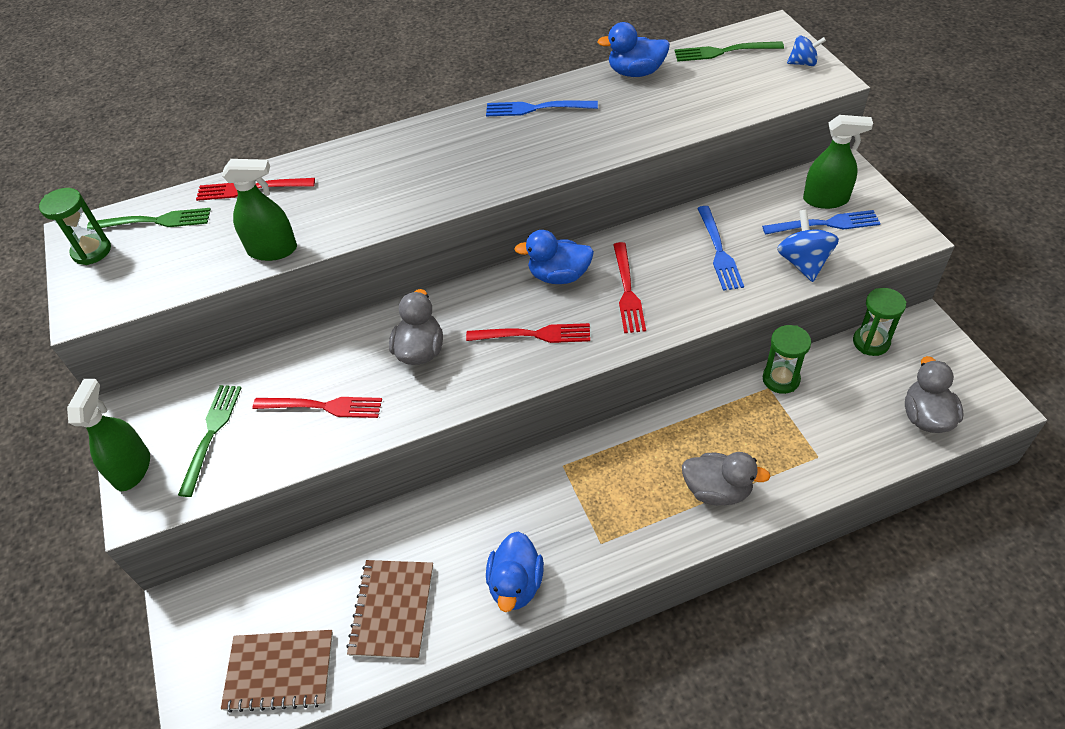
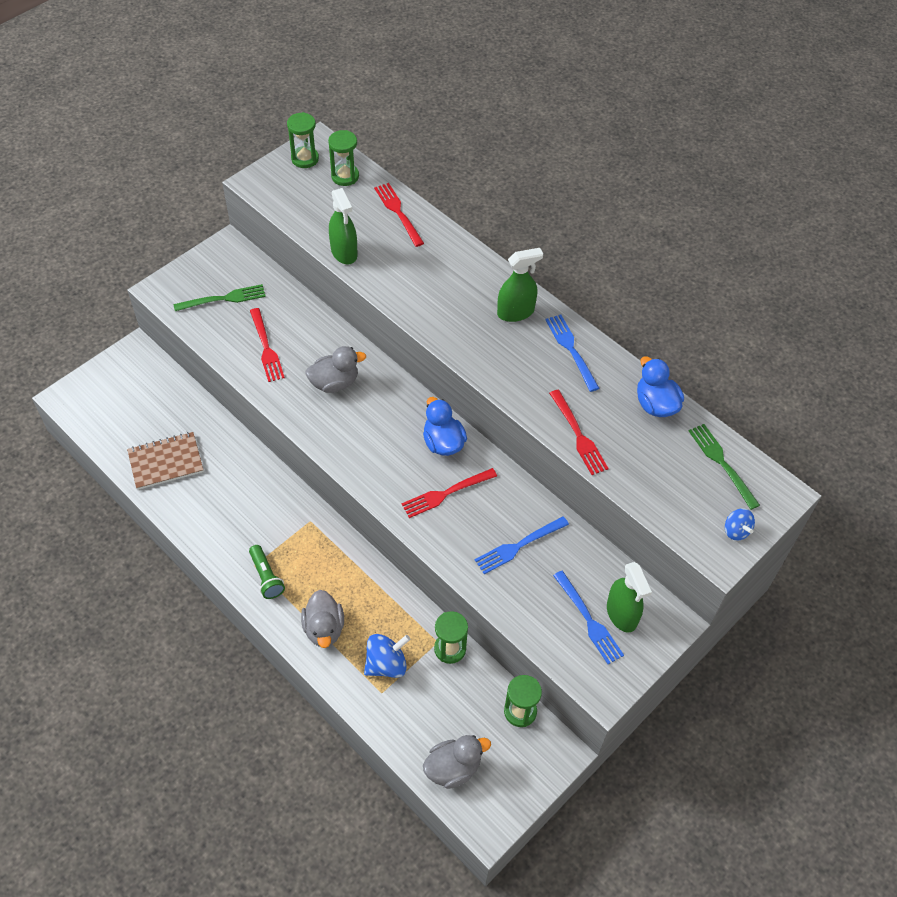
camera: 60 degrees right, 5 degrees up
green spray bottle [67,379,150,491] -> green spray bottle moved to [497,248,543,322]
green fork [87,208,211,230] -> green hourglass [328,130,359,186]
brown notebook [221,630,333,713] -> none
red fork [466,323,590,343] -> red fork moved to [549,390,609,475]
blue duck [486,531,544,612] -> none
blue spinning top [777,210,839,282] -> blue spinning top moved to [364,634,410,678]
none -> green flashlight [249,545,285,599]

